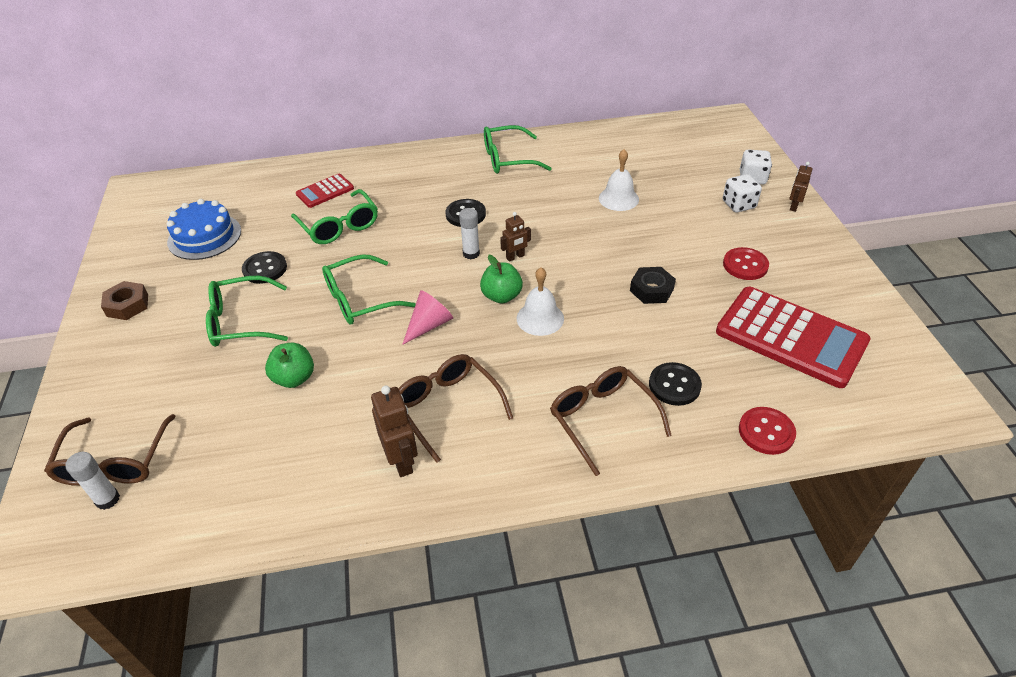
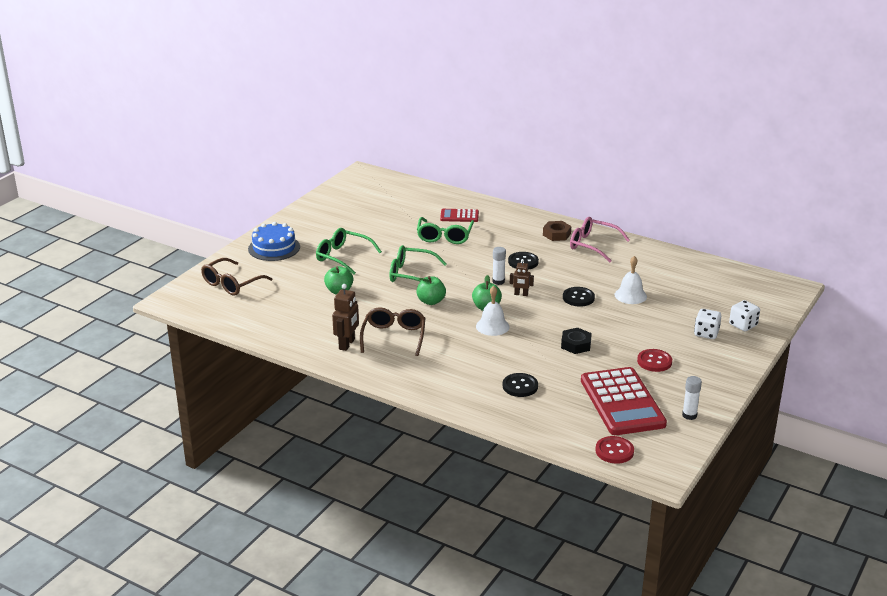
camera: 40 degrees right, 15 degrees down
white glue stick [66,452,120,510] -> white glue stick moved to [682,376,702,420]
brown nut [101,281,148,320] -> brown nut moved to [543,221,571,241]
blue cake [167,199,241,260] -> blue cake moved to [248,222,300,261]
black button [242,251,287,284] -> black button moved to [563,287,595,307]
pink cone [402,290,453,345] -> green apple [416,276,446,305]
green glasses [484,125,552,174] -> pink glasses [570,217,630,262]
brown glasses [550,366,672,476] -> none
red button [739,407,796,455] -> red button moved to [595,436,634,464]
brown robot [789,162,813,212] -> none

